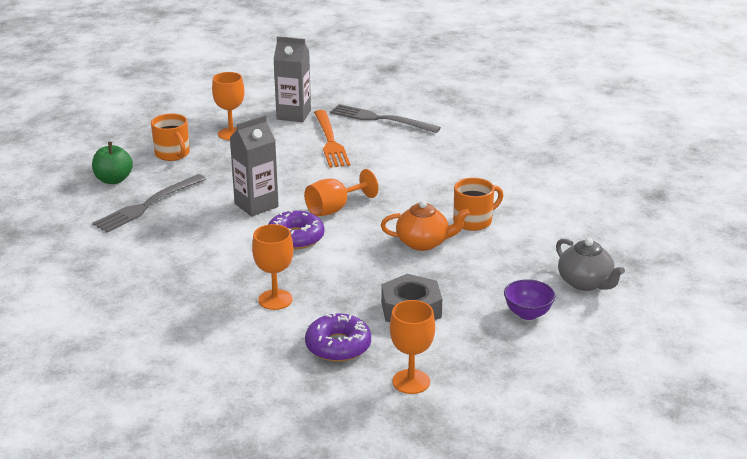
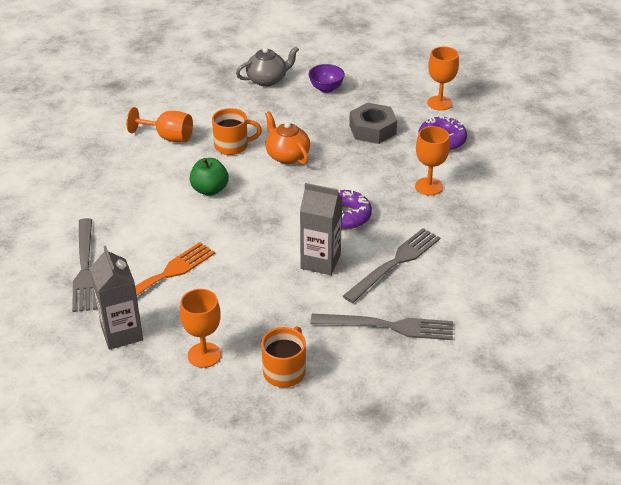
camera: 125 degrees left, 10 degrees up
green apple [92,142,133,184] -> green apple moved to [190,158,229,196]
orange goblet [304,169,378,217] -> orange goblet moved to [126,107,193,142]
orange mug [453,178,503,231] -> orange mug turned 150 degrees clockwise [212,108,262,155]
grey teapot [556,238,625,291] -> grey teapot turned 45 degrees clockwise [236,46,299,87]
none -> grey fork [343,228,440,303]

